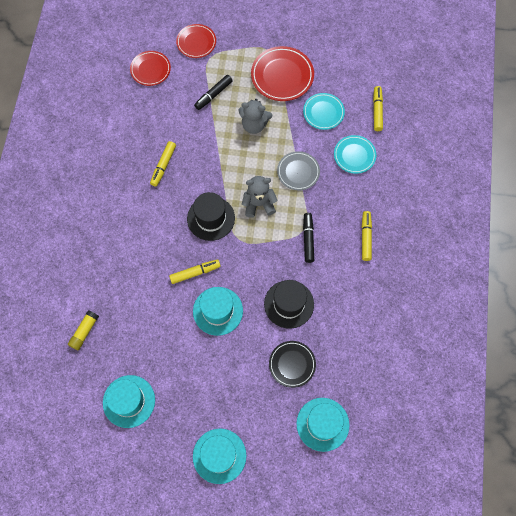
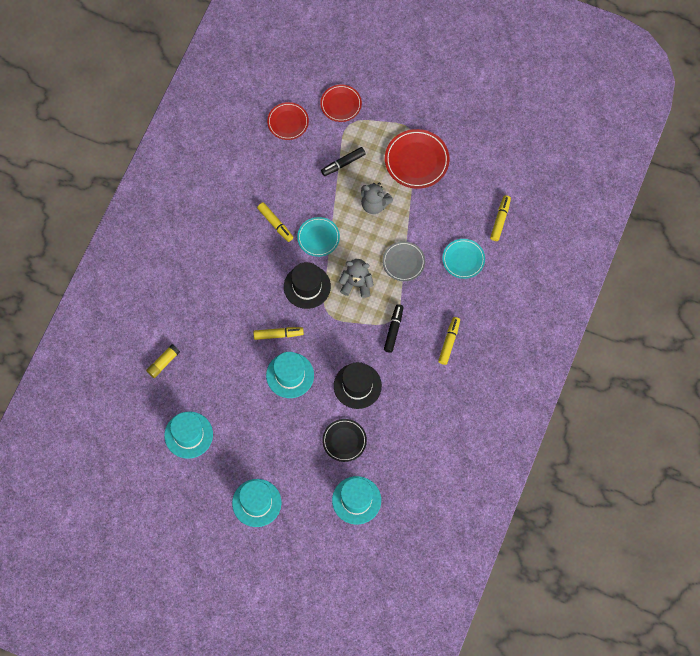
camera: 15 degrees right, 0 degrees up
yellow marker [150,141,176,187] -> yellow marker turned 75 degrees counterclockwise [257,202,293,242]
turquoise plate [303,93,345,130] -> turquoise plate moved to [297,217,340,257]

